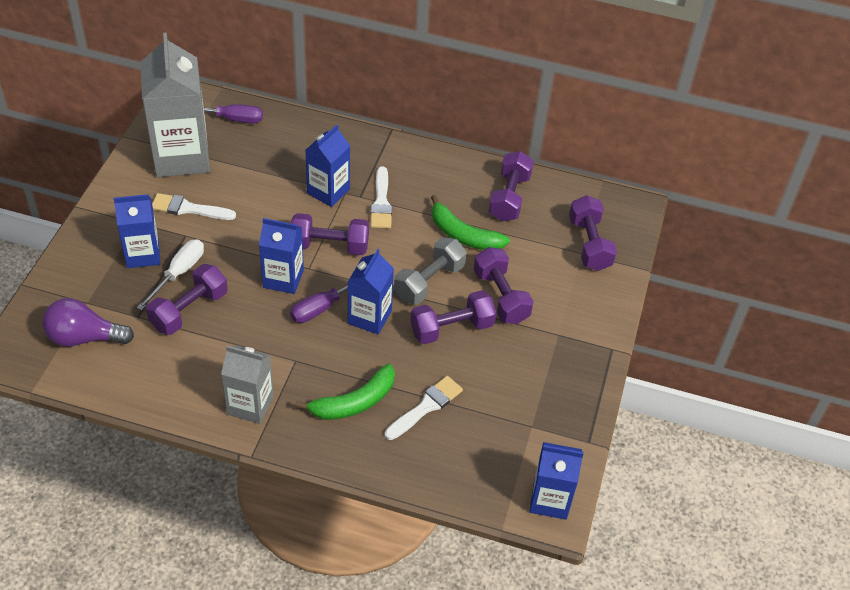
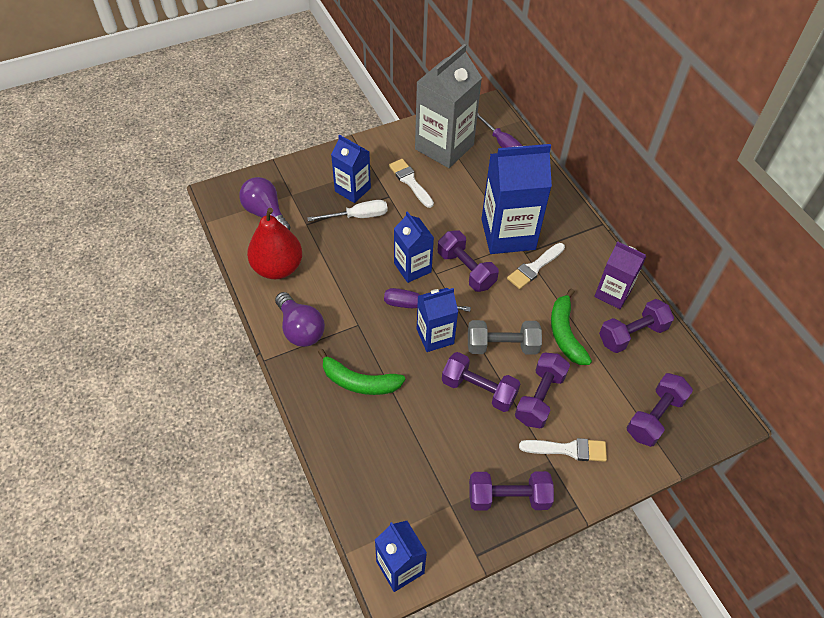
camera: 50 degrees right, 5 degrees up
purple dumbbell [146,264,228,335] -> purple dumbbell moved to [469,471,554,511]
grey carton [221,345,274,424] -> purple light bulb [275,292,325,347]
blue carton [305,125,350,207] -> blue carton [481,144,552,254], size x1.73
white brush [385,376,463,440] -> white brush moved to [519,438,607,462]
none -> red pear [247,208,302,279]
none -> purple carton [594,241,647,309]

